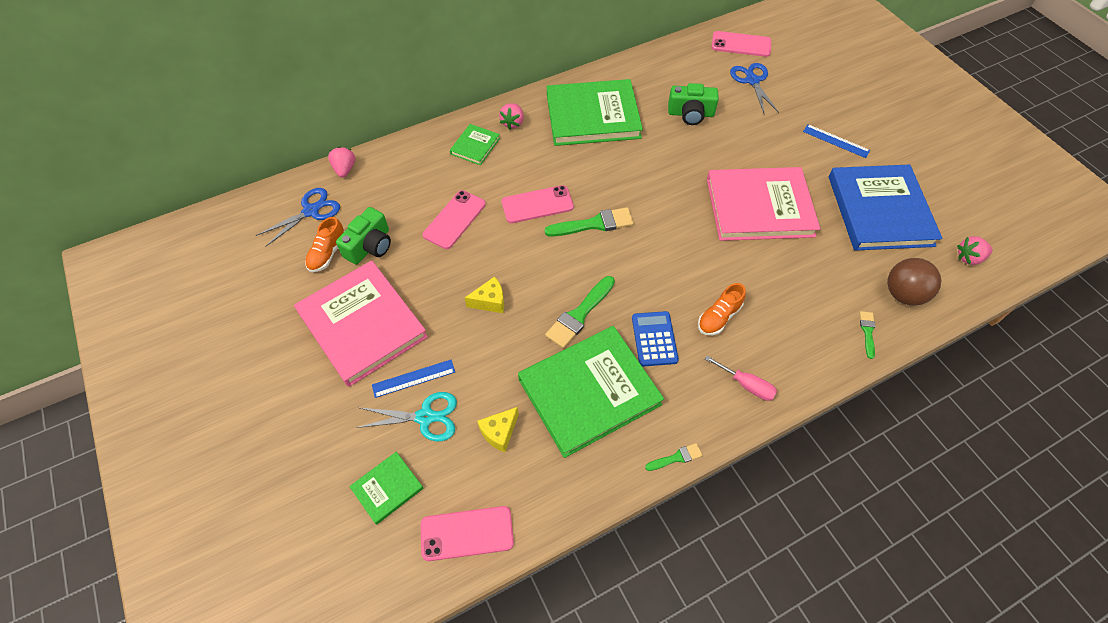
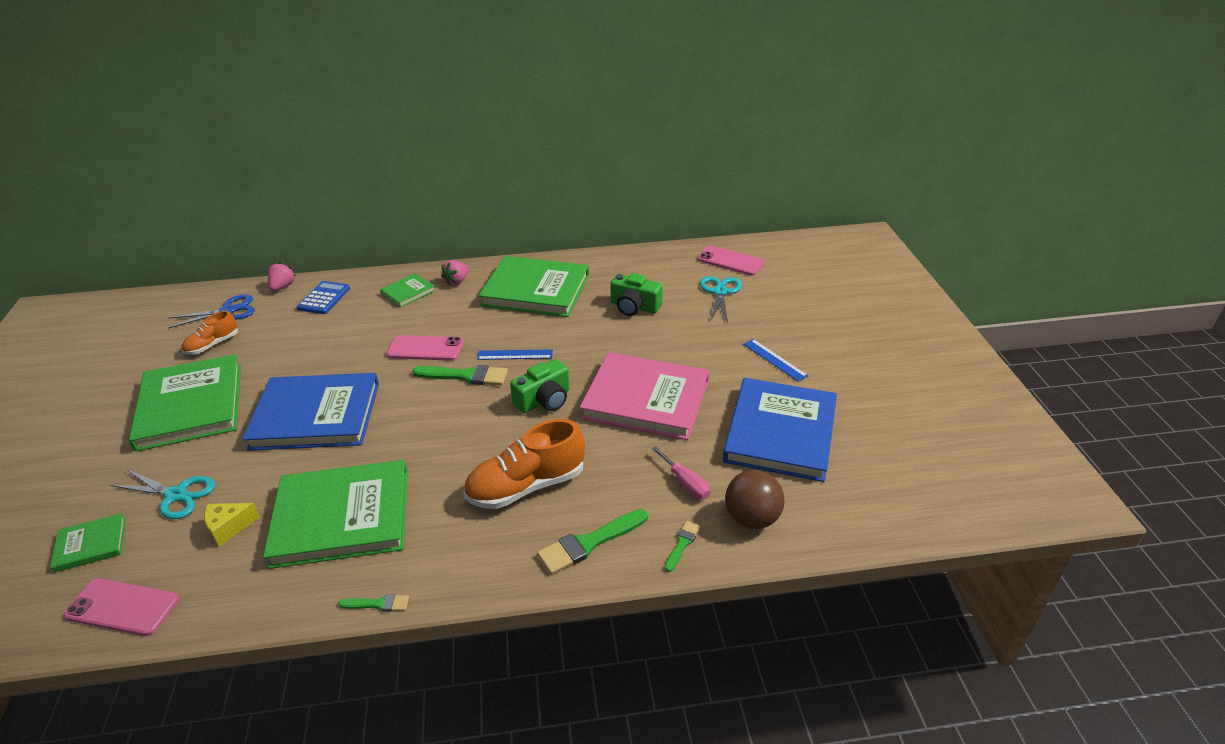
camera: 20 degrees right, 20 degrees down
pink book [294,260,428,387] -> green book [129,354,241,452]
green camera [336,207,391,264] -> green camera moved to [510,359,570,413]
blue ruler [372,360,455,398] -> blue ruler moved to [477,349,553,360]
pink phone [423,190,486,249] -> none
yellow cheese [465,276,504,313] -> blue book [242,373,379,451]
green brush [545,276,615,348] -> green brush moved to [537,509,648,575]
blue calculator [632,311,679,367] -> blue calculator moved to [297,281,350,314]
orange shoe [698,283,746,335] -> orange shoe [463,419,585,509], size x1.78
pink screwdriver [705,356,777,401] -> pink screwdriver moved to [652,446,710,499]
blue scissors [730,63,779,114] -> turquoise scissors [700,276,742,322]
pink strawberry [957,236,993,265] -> none

